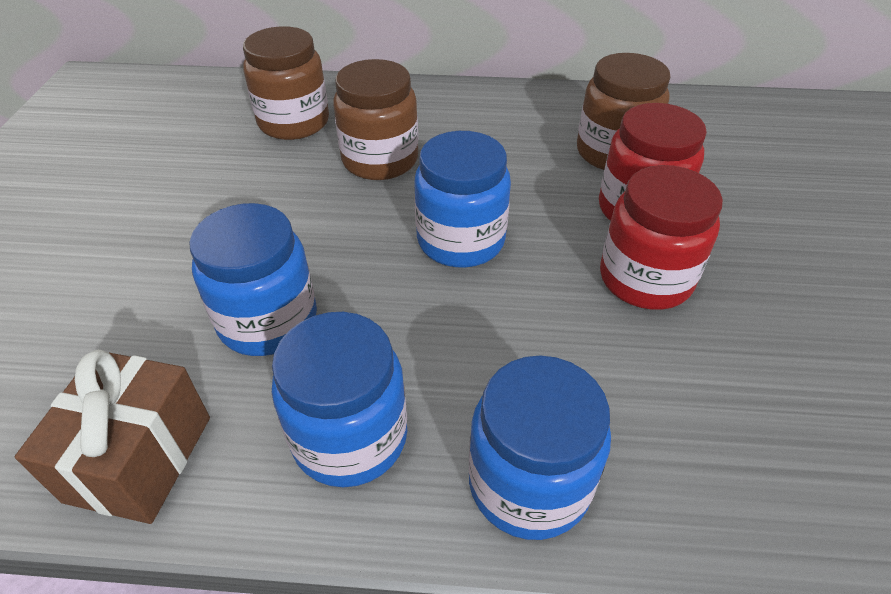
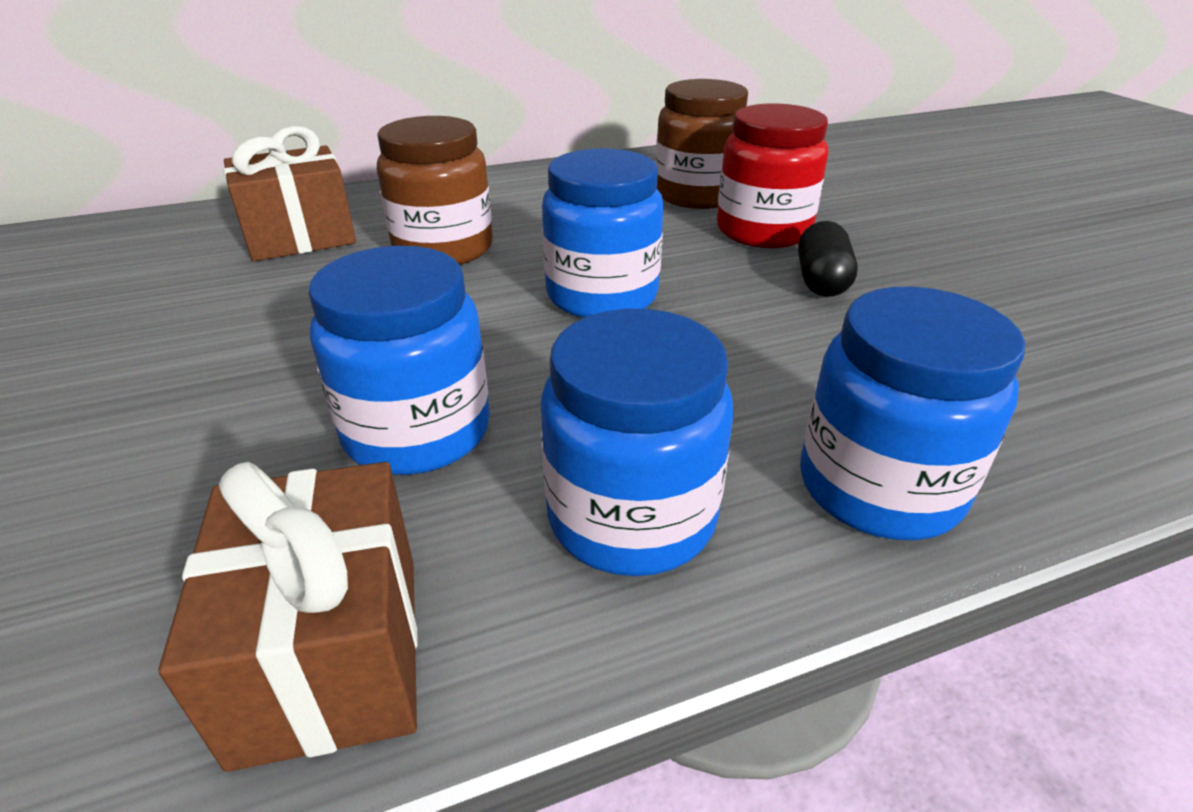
camera: 25 degrees left, 10 degrees down
brown jar [243,26,329,140] -> brown gift [224,126,356,261]
red jar [600,165,723,310] -> black capsule [798,221,858,297]

